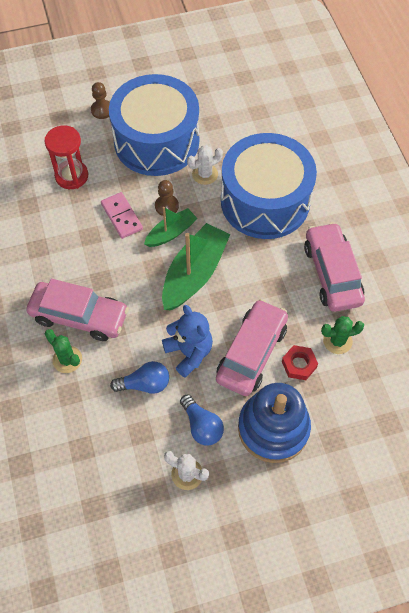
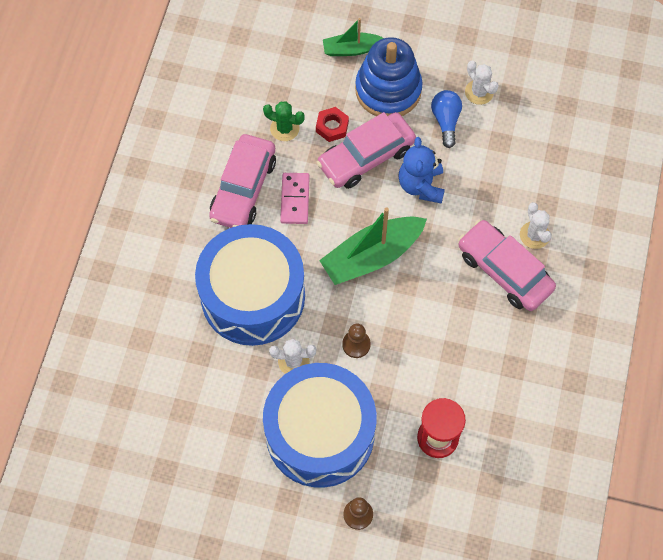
camera: 150 degrees left, 5 degrees up
green cactus [45,329,82,373] -> white cactus [520,202,552,249]
pink domino [101,192,143,239] -> pink domino moved to [280,173,310,224]
blue light bulb [110,361,169,394] -> none
green boat [144,207,198,247] -> green boat moved to [323,18,384,56]

